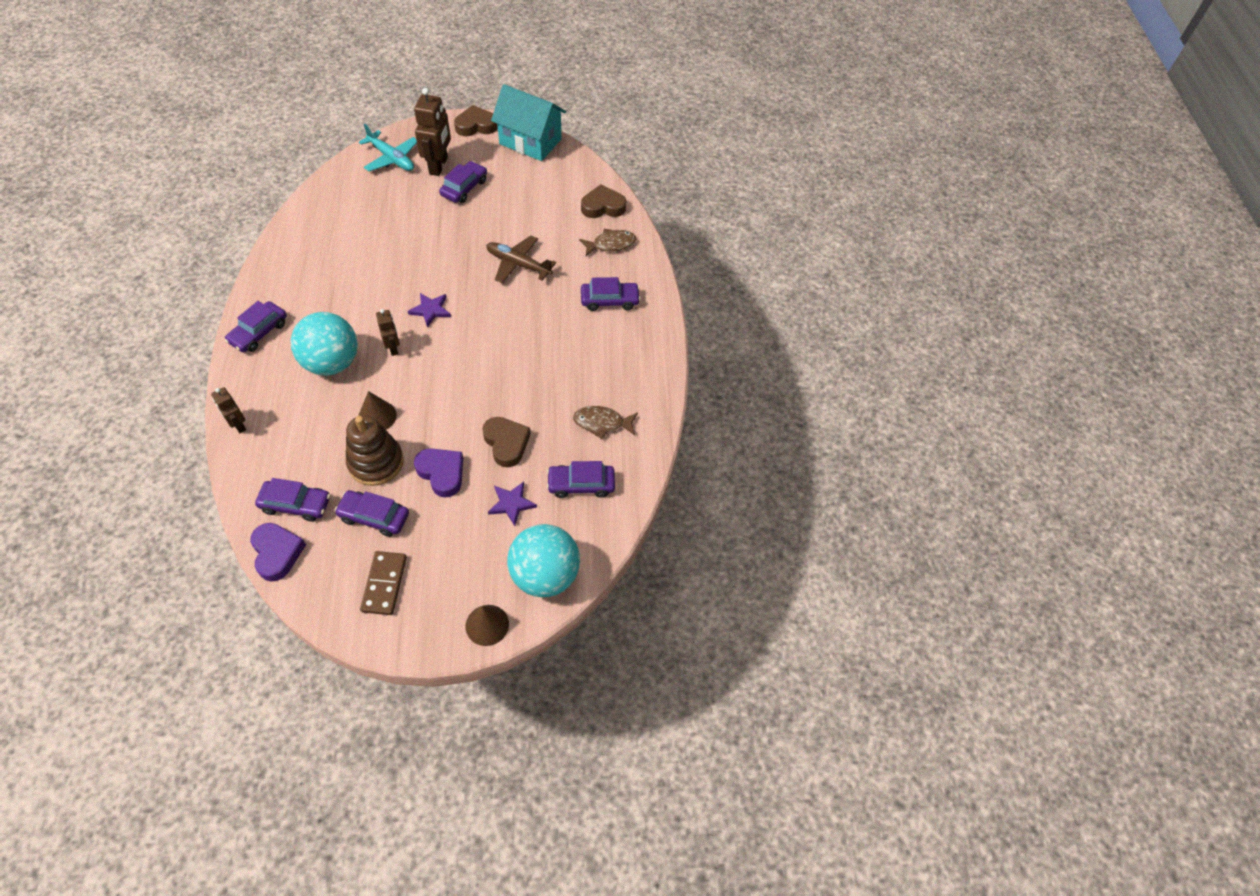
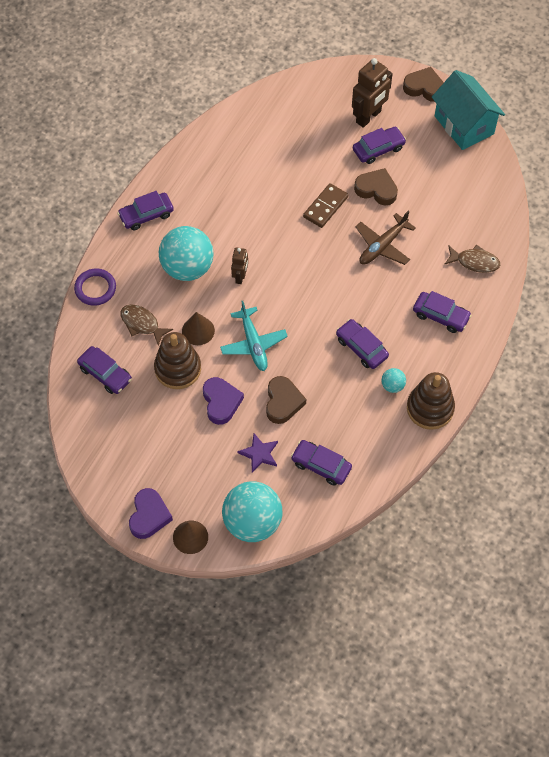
camera: 35 degrees right, 5 degrees up
brown robot [211,387,246,433] -> purple ring [74,269,116,306]
purple heart [250,523,306,582] -> purple heart moved to [129,488,173,539]
purple car [334,490,409,537] -> purple car moved to [336,319,389,369]
turquoise plane [359,124,417,171] -> turquoise plane moved to [220,301,288,371]
brown domino [360,551,407,615] -> brown domino moved to [303,183,348,228]
purple star [408,293,451,328] -> none
brown plane [486,236,556,283] -> brown plane turned 105 degrees counterclockwise [355,211,416,265]
brown fish [573,406,638,439] -> brown fish moved to [120,305,173,346]
brown heart [581,184,626,218] -> brown heart moved to [354,168,398,205]
none -> turquoise ball [381,368,406,393]
none -> brown stacking toy [407,372,455,430]

